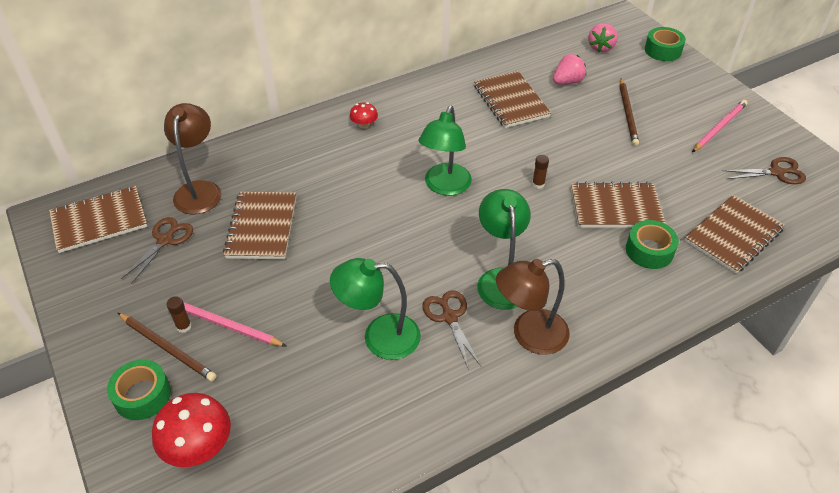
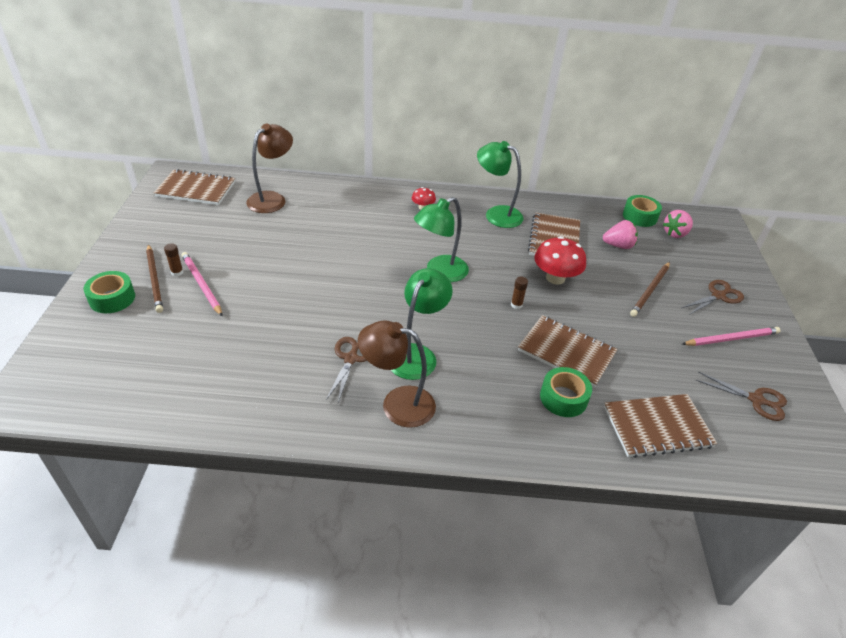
camera: 30 degrees right, 5 degrees down
brown scissors [121,217,193,284] -> brown scissors moved to [681,280,744,315]
red mushroom [152,393,231,467] -> red mushroom moved to [534,236,586,285]
brown notebook [223,192,296,259] -> none
green lamp [330,258,421,360] -> green lamp moved to [477,141,523,228]
green tape [645,27,686,61] -> green tape moved to [623,195,662,227]

